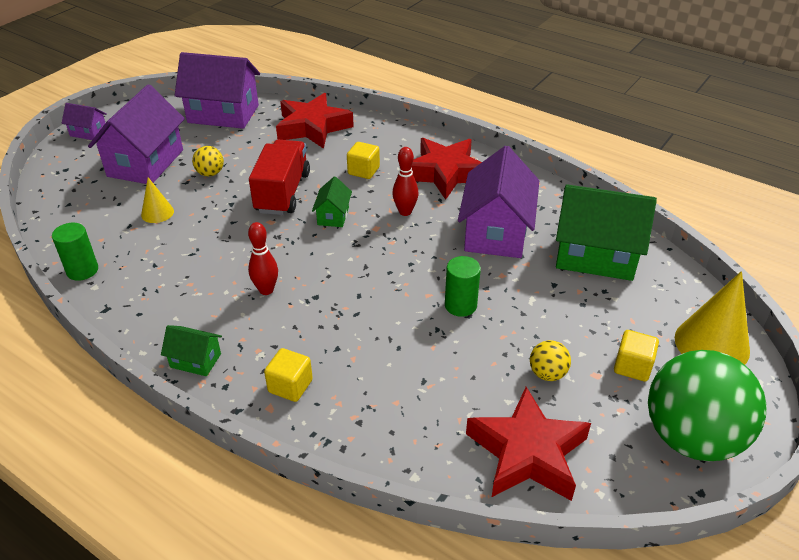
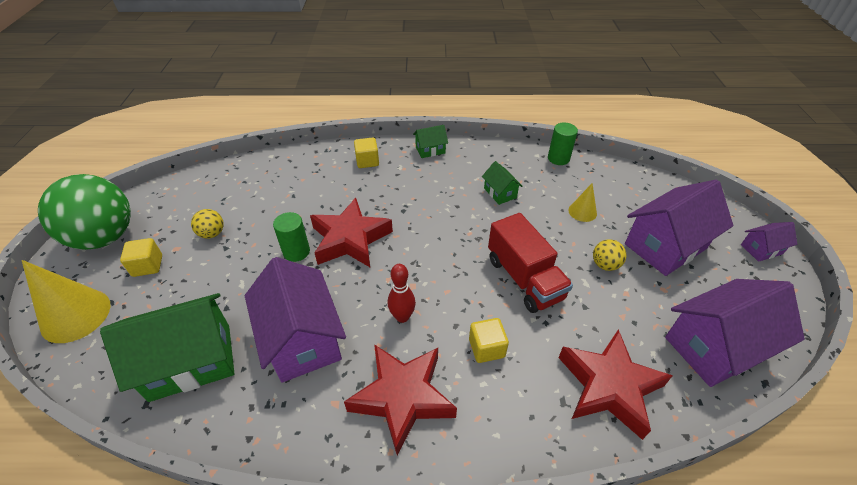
camera: 145 degrees right, 5 degrees up
purple house [88,84,185,184] -> purple house turned 75 degrees clockwise [625,180,733,276]
red bowling pin [248,222,278,295] -> none
green house [312,176,352,227] -> green house moved to [482,161,523,205]
red star [466,387,591,501] -> red star moved to [310,198,393,267]

